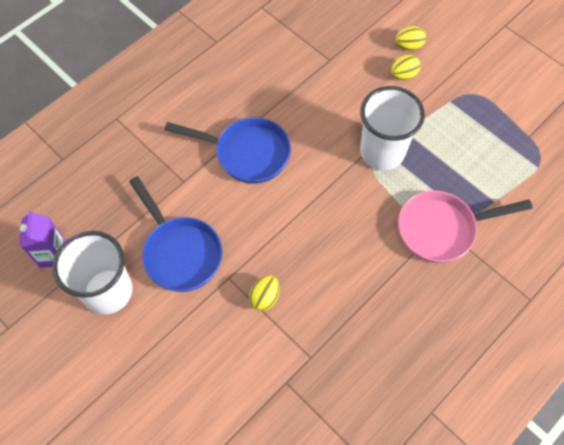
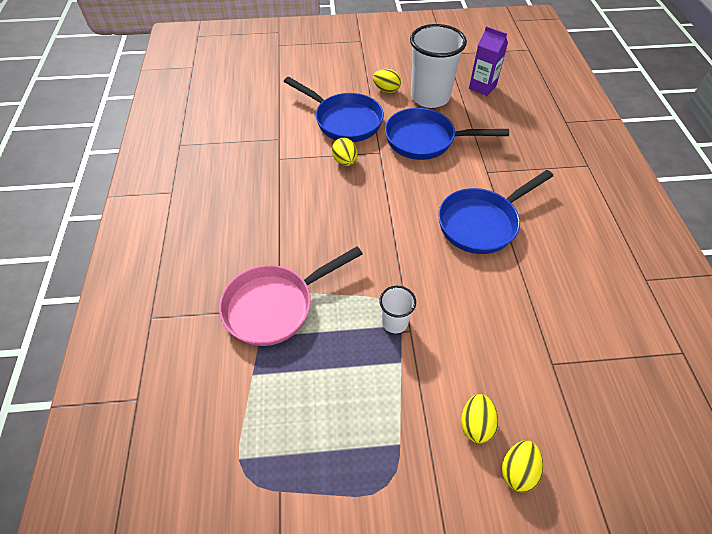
camera: 130 degrees right, 10 degrees down
white cup [360,86,425,170] -> white cup [379,286,416,333], size x0.48
pink pan [398,190,533,263] -> pink pan turned 150 degrees counterclockwise [219,247,363,346]
none -> blue pan [284,77,384,142]
none -> yellow egg [373,69,401,93]

